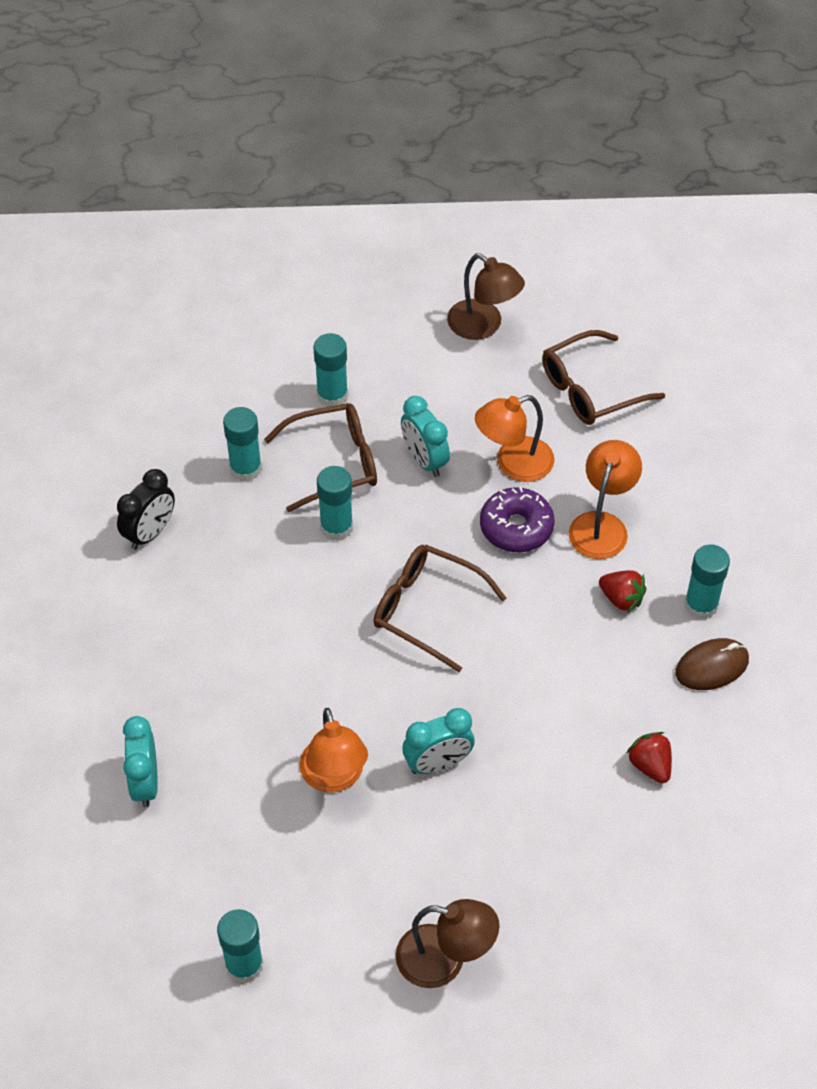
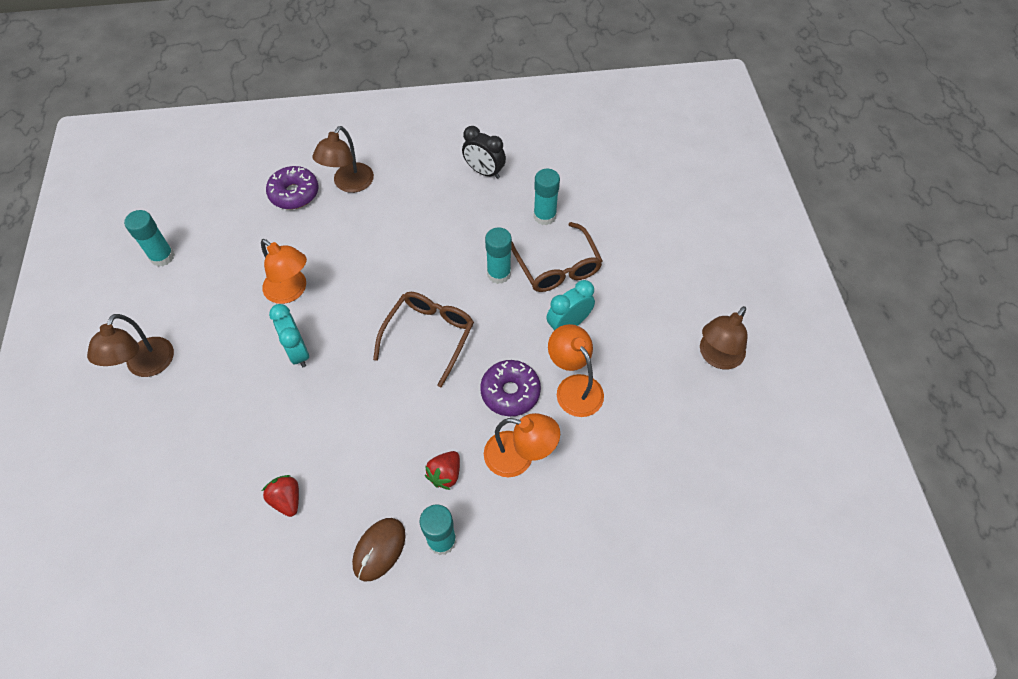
camera: 85 degrees right, 5 degrees up
turquoise clock [123,716,158,807] -> purple donut [266,166,319,209]
orange lamp [299,708,368,793] -> orange lamp turned 120 degrees counterclockwise [261,239,307,304]
turquoise glue stick [314,333,348,407] -> none
brown glasses [542,330,665,425] -> none
red strawberry [626,732,672,783] -> red strawberry turned 90 degrees counterclockwise [262,475,299,517]
brown mouse [675,638,749,690] -> brown mouse turned 60 degrees clockwise [352,518,406,582]
none -> brown lamp [312,126,374,193]

